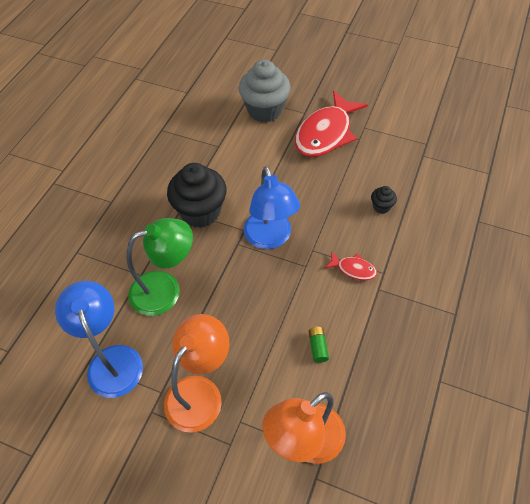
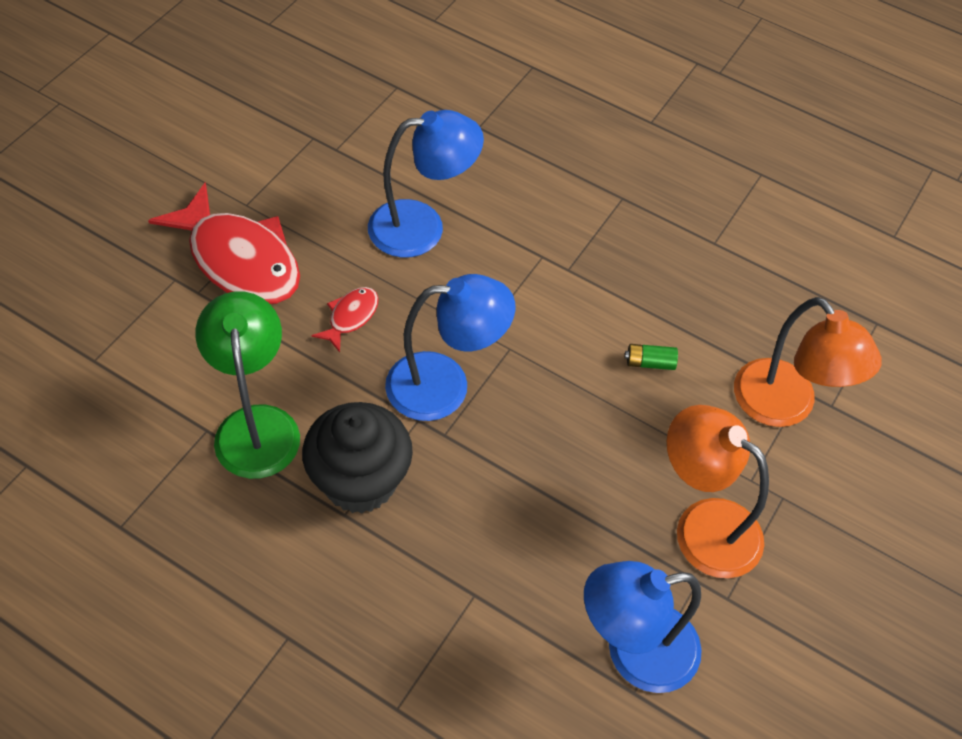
camera: 85 degrees left, 0 degrees up
green lamp [127,218,193,316] -> green lamp moved to [195,291,300,479]
grey cupcake [239,60,291,123] -> none
red fish [324,251,377,281] -> red fish moved to [312,287,379,352]
black cupcake [371,186,397,214] -> blue lamp [368,110,484,258]

